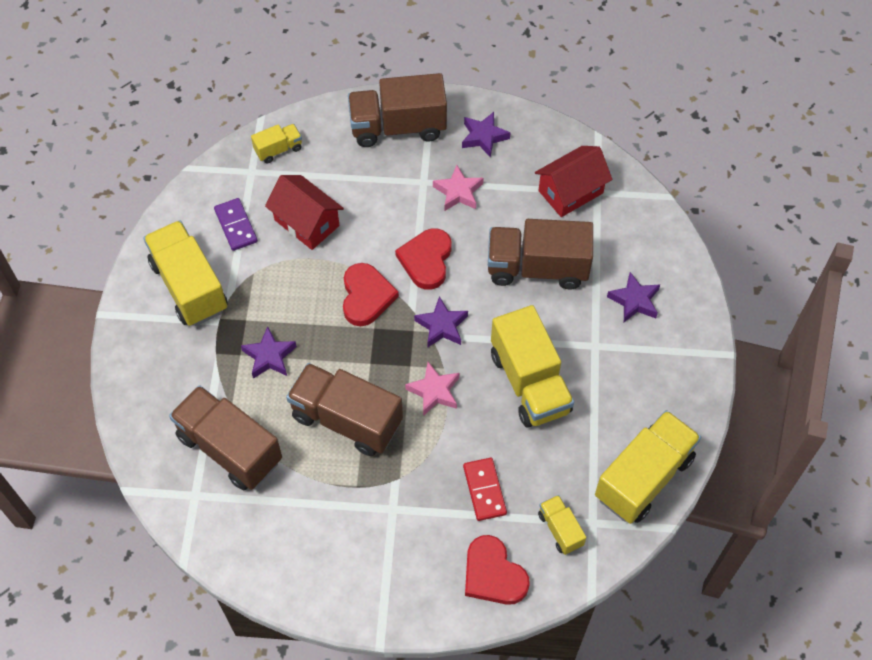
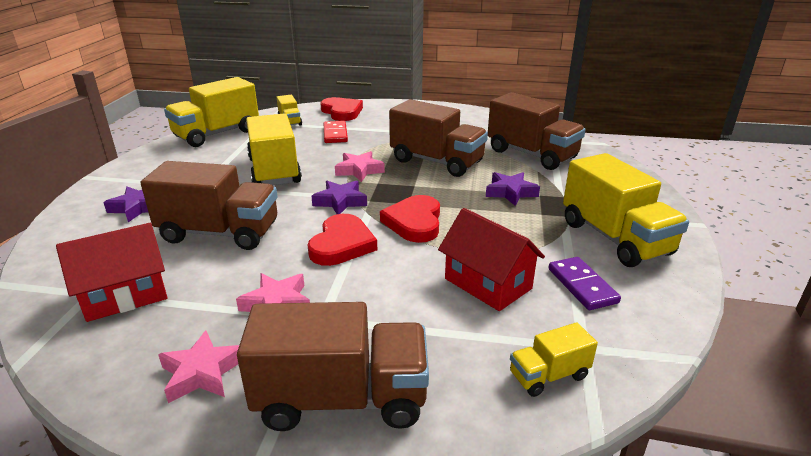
camera: 175 degrees left, 30 degrees down
purple star [462,112,511,158] -> pink star [158,330,239,403]

